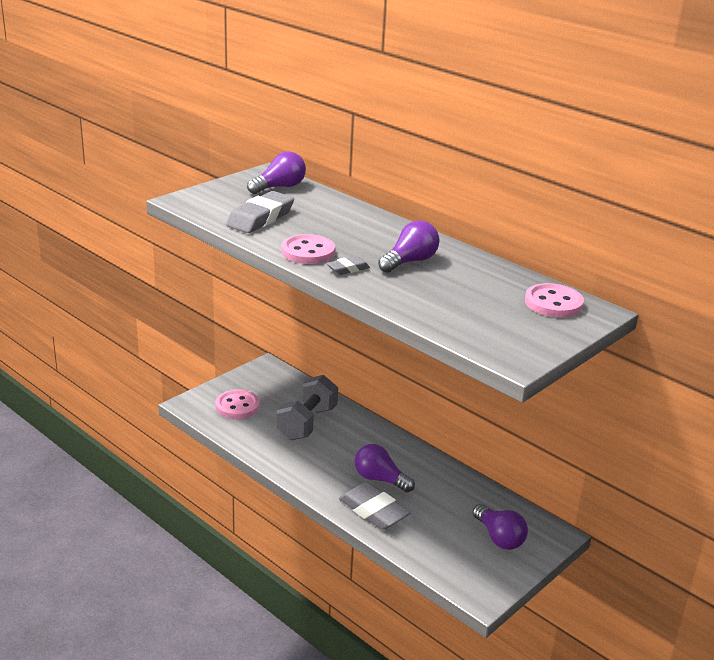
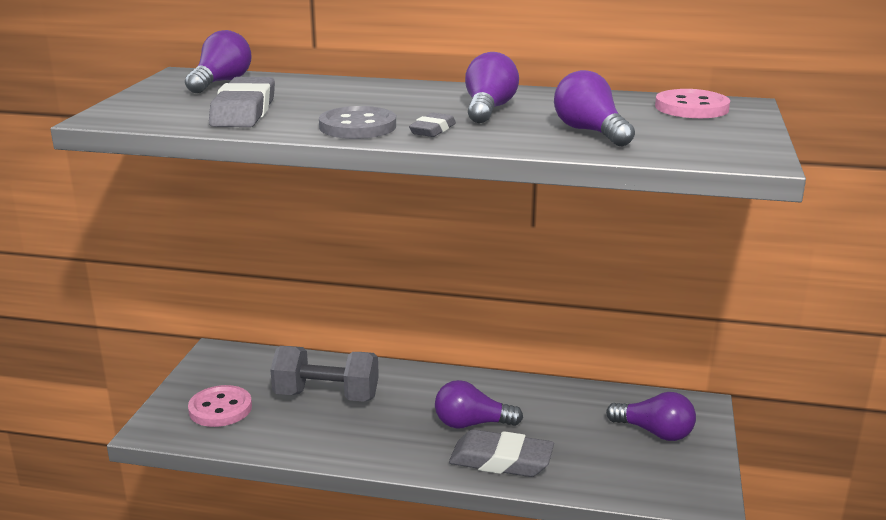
camera: 30 degrees left, 5 degrees down
grey dumbbell [276,375,338,440] -> grey dumbbell turned 75 degrees counterclockwise [270,346,379,402]
pink button [281,234,335,264] -> grey button [319,106,396,139]
none -> purple light bulb [554,70,635,146]

